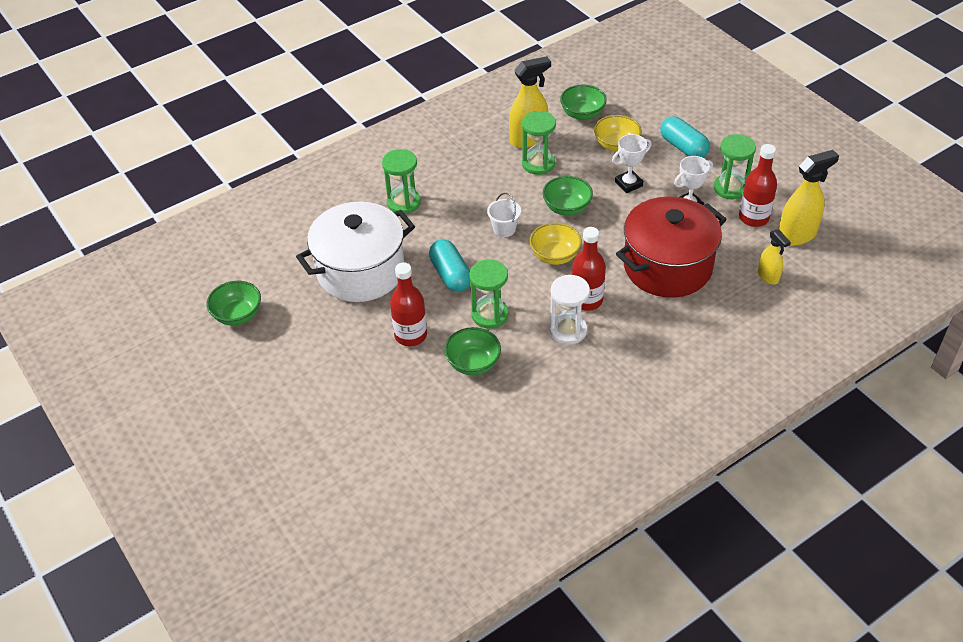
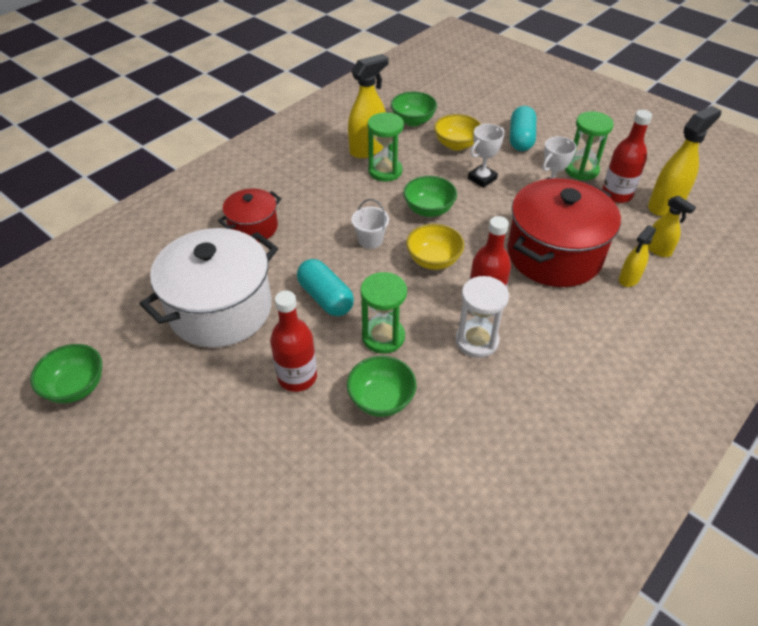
camera: 15 degrees left, 0 degrees up
green hourglass [382,149,421,214] -> red pot [218,189,282,242]
turquoise capsule [660,117,710,158] -> turquoise capsule turned 60 degrees clockwise [510,106,536,151]
none -> yellow spray bottle [619,225,656,287]

